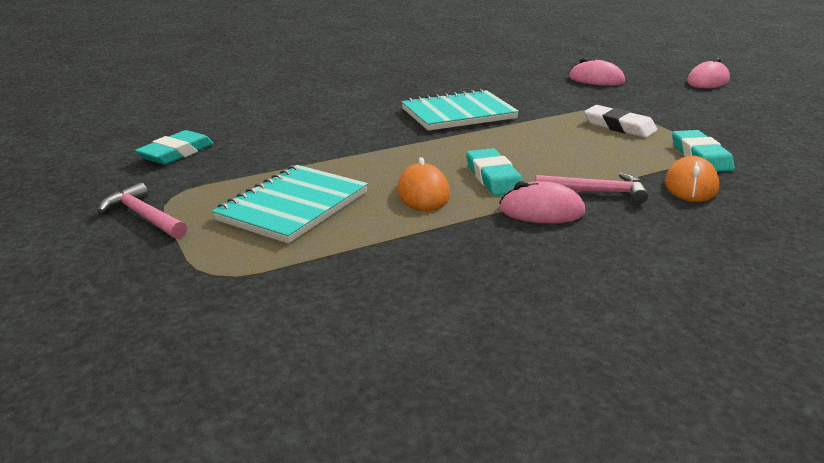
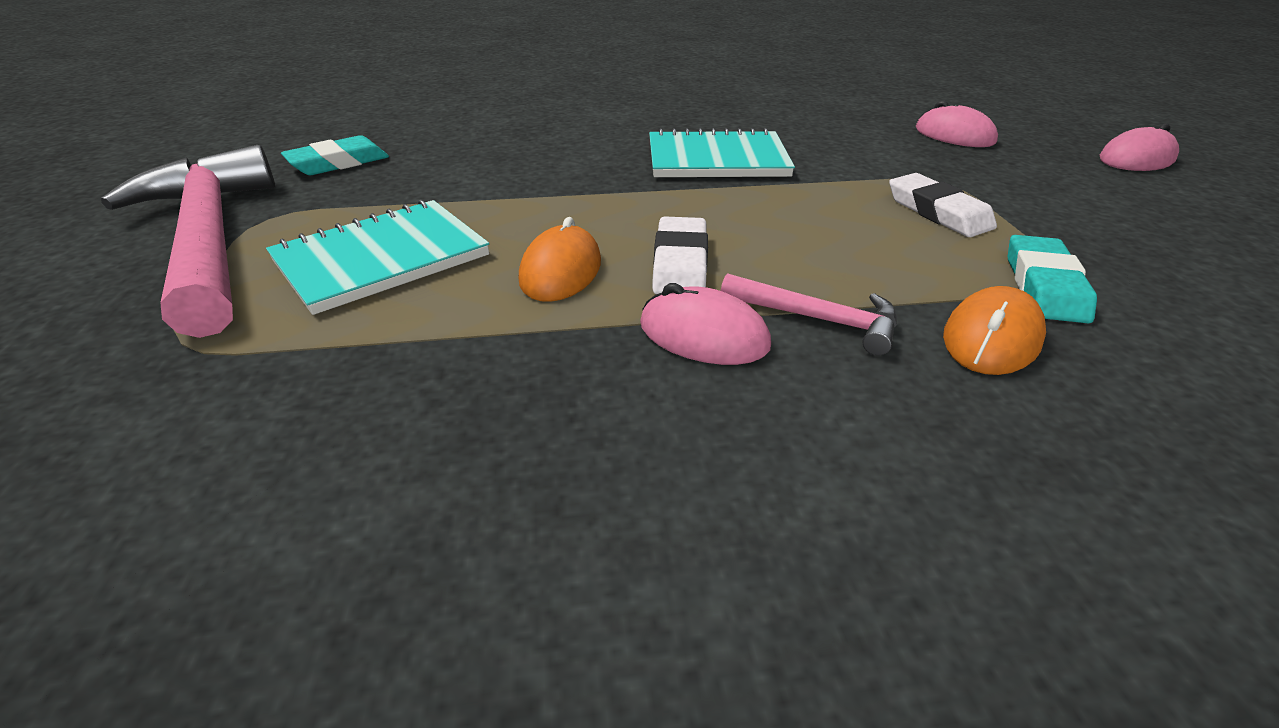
camera: 20 degrees right, 10 degrees up
pink hammer [98,183,187,239] -> pink hammer [101,145,275,338], size x2.22
turquoise eraser [466,148,522,196] -> white eraser [652,216,708,294]

